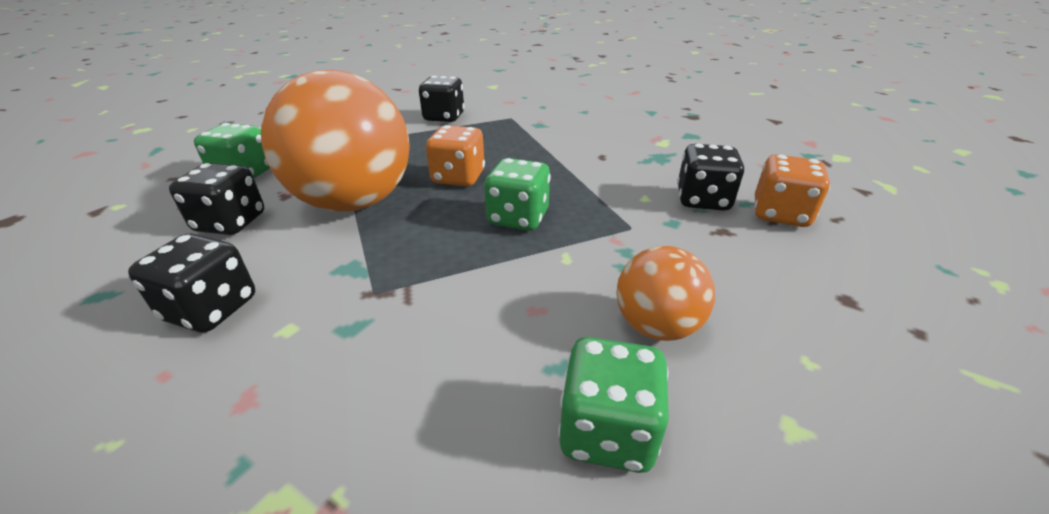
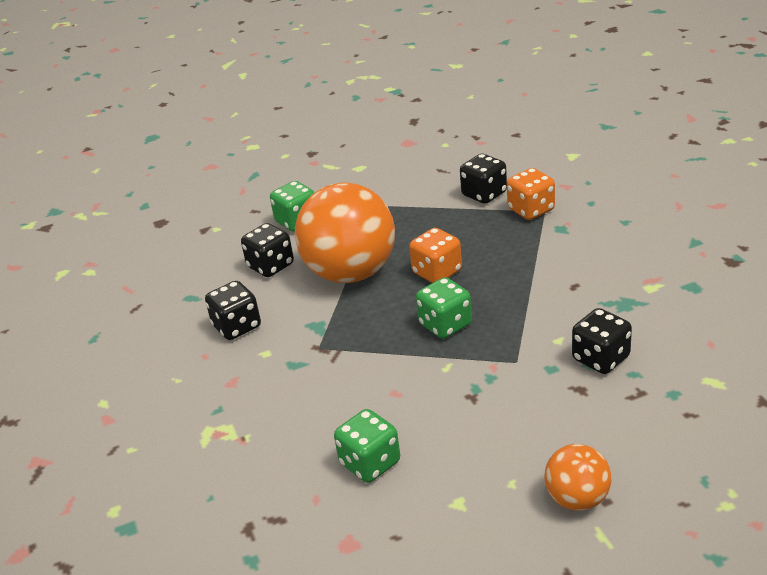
camera: 40 degrees right, 0 degrees up
orange ball [616,246,715,341] -> orange ball moved to [544,444,612,511]
orange dice [754,154,830,227] -> orange dice moved to [507,168,555,220]

